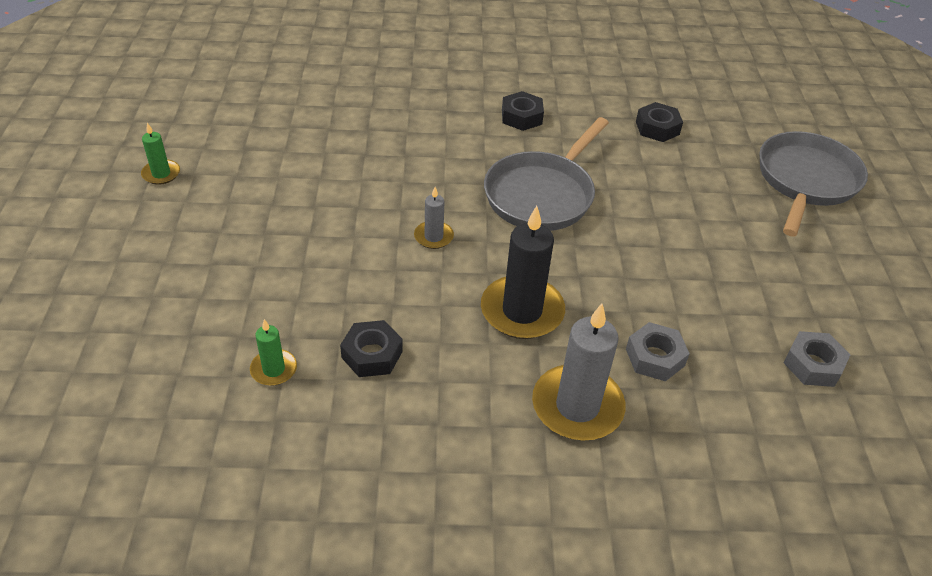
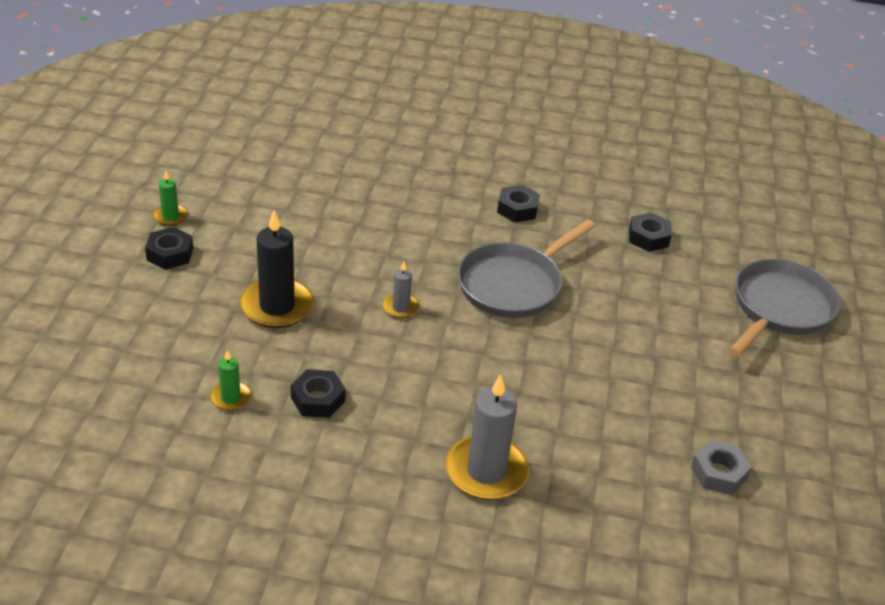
camera: 10 degrees right, 5 degrees down
black candle [481,206,565,339] -> black candle moved to [240,210,314,328]
grey nut [626,322,690,381] -> none
none -> black nut [145,227,193,270]

